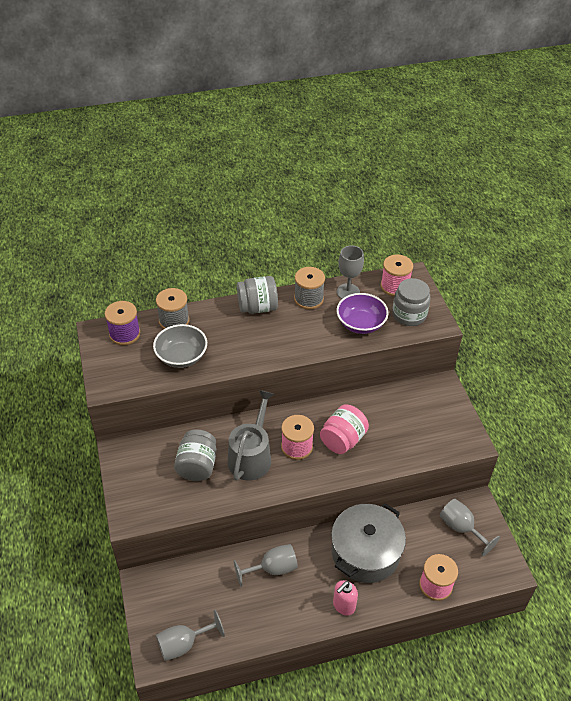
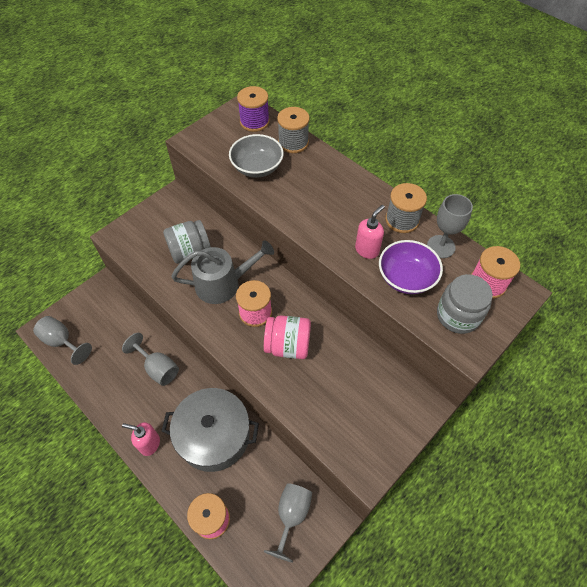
camera: 60 degrees right, 10 degrees up
grey jar [237,276,278,314] -> none
none -> pink soap dispenser [355,205,385,259]

